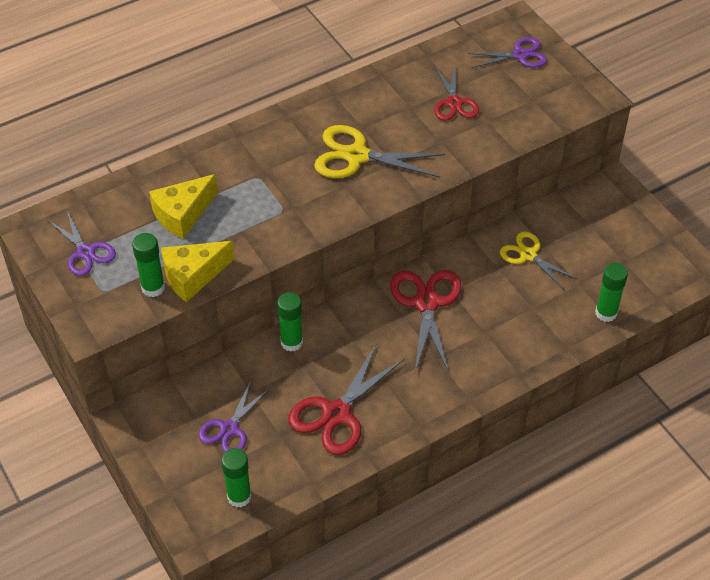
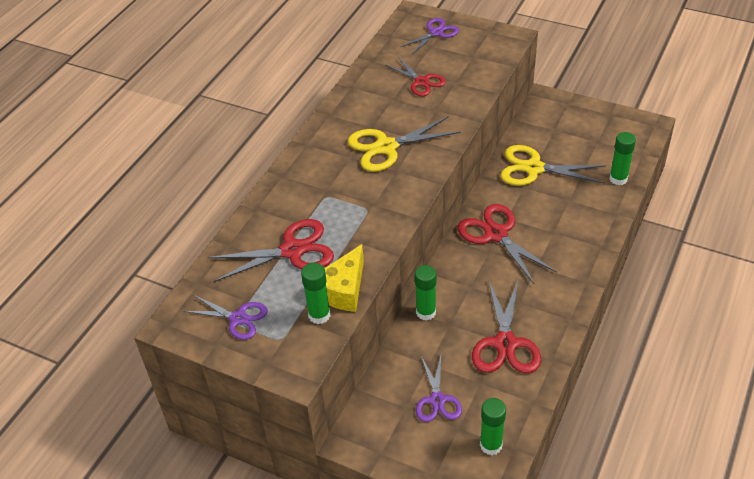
camera: 30 degrees left, 5 degrees down
yellow cheese [149,174,218,239] -> red scissors [208,219,334,282]
yellow scissors [500,231,578,289] -> yellow scissors [501,145,606,186], size x1.55

